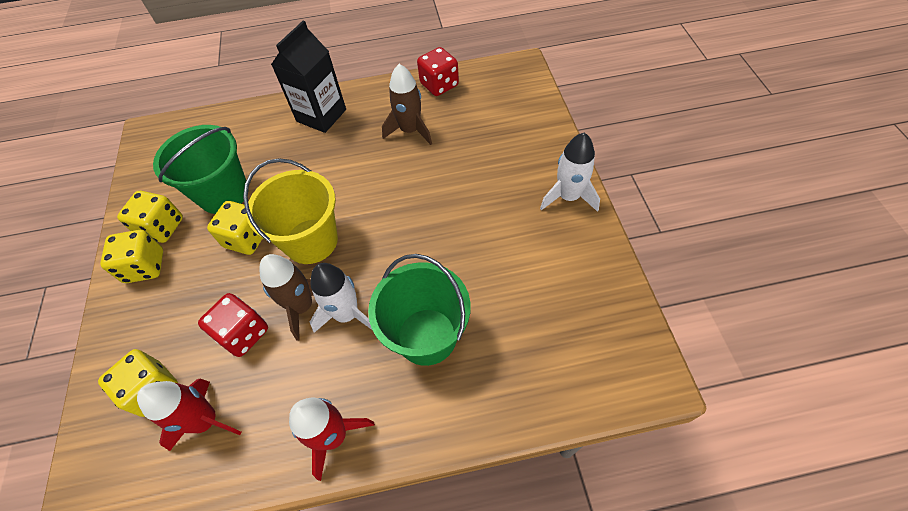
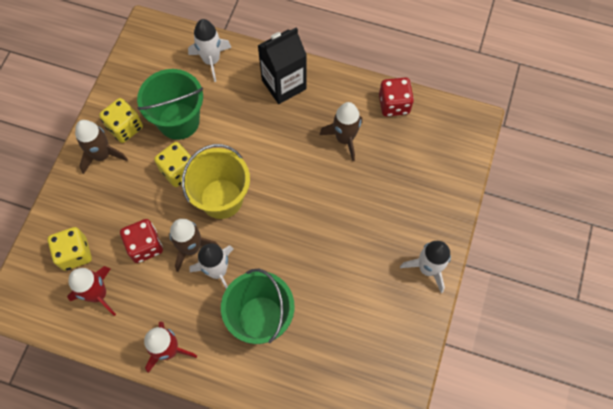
camera: 25 degrees right, 10 degrees up
yellow dice [100,230,163,283] -> brown rocket [75,120,128,174]
none -> white rocket [188,19,232,82]

